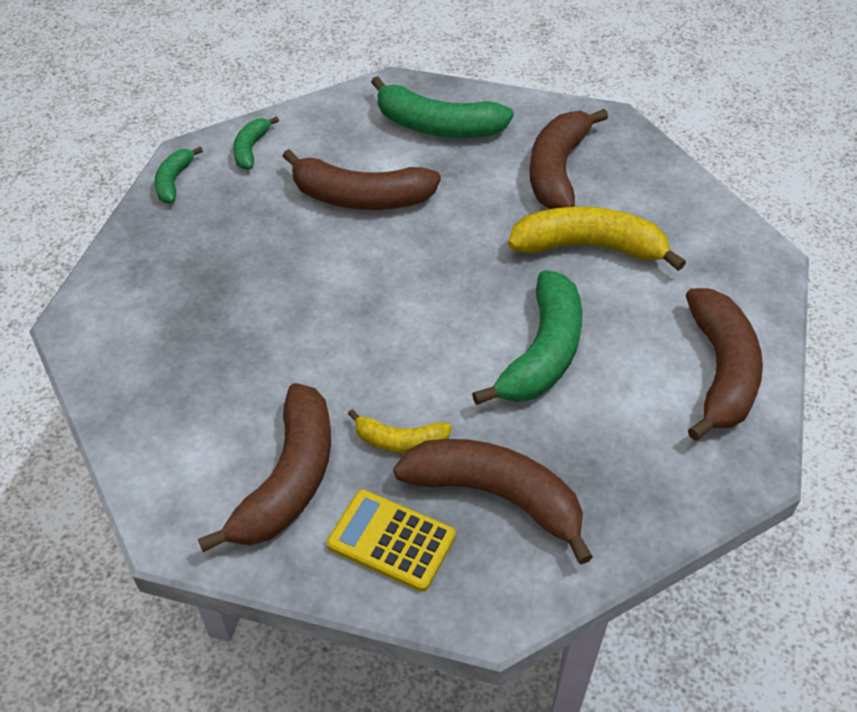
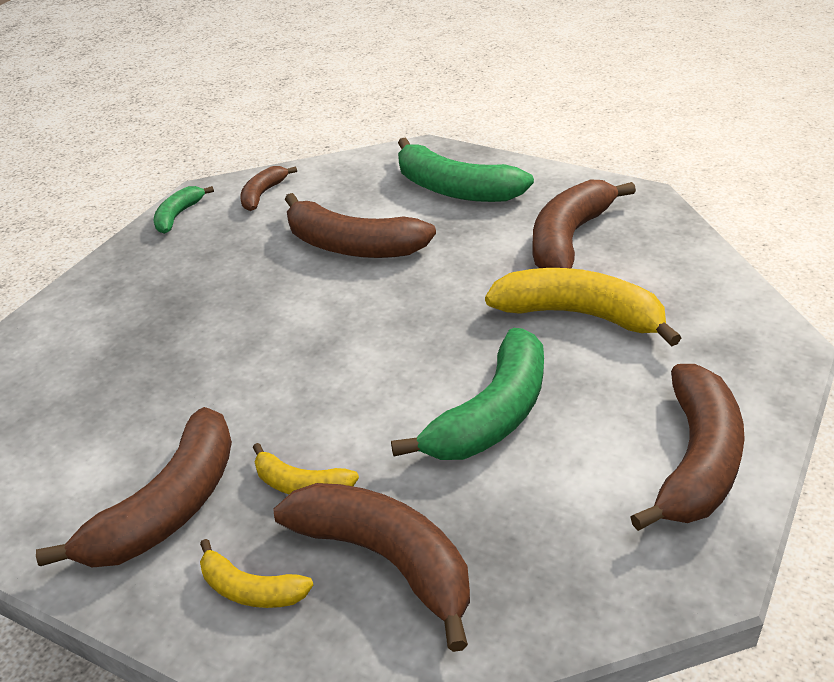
camera: 15 degrees right, 10 degrees down
green banana [233,116,279,170] -> brown banana [241,166,297,211]
yellow calculator [327,490,456,592] -> yellow banana [200,539,313,608]

